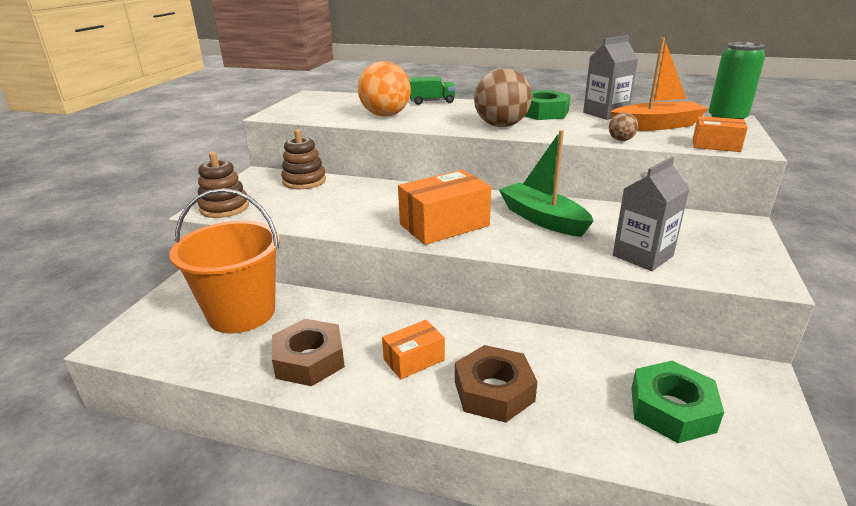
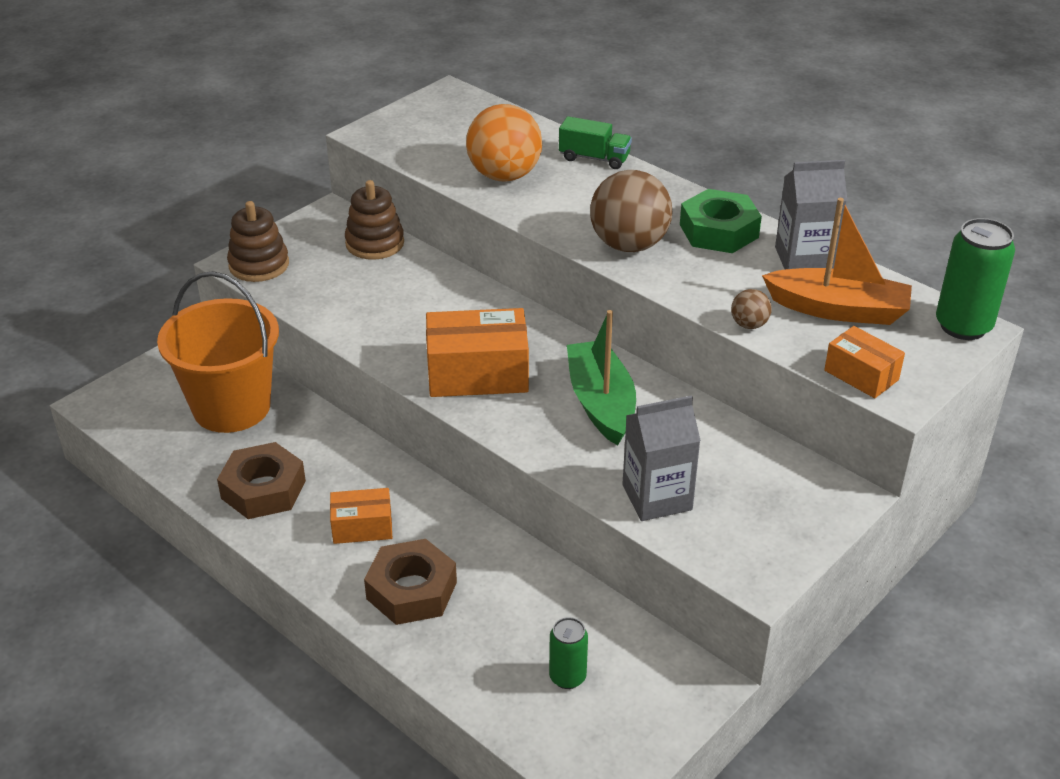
camera: 25 degrees right, 10 degrees up
green nut [631,361,724,443] -> green can [549,617,588,689]

